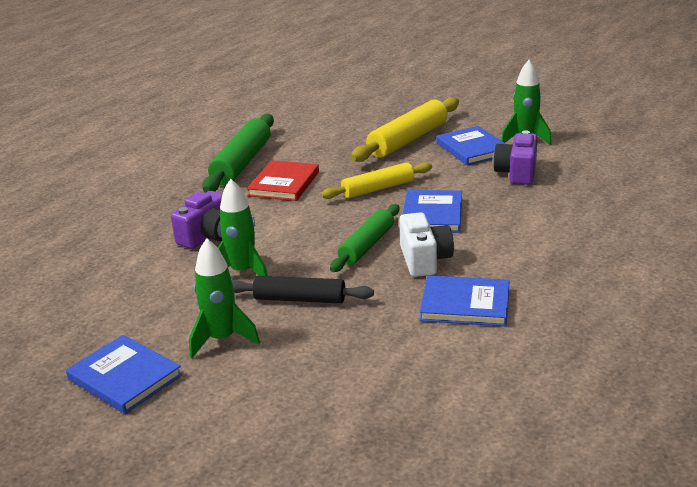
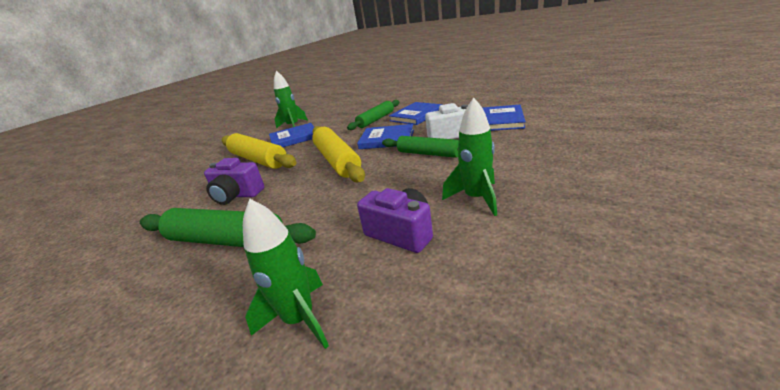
camera: 85 degrees left, 0 degrees up
blue book [66,335,182,414] -> blue book moved to [389,102,443,125]
green rocket [189,238,260,358] -> green rocket moved to [243,199,329,349]
black rolling pin [233,276,374,304] -> none
red book [247,160,319,201] -> none
yellow rolling pin [321,162,432,199] -> yellow rolling pin [312,126,365,183], size x1.53
purple camera [493,130,538,185] -> purple camera moved to [204,158,264,205]
none -> green rolling pin [347,100,399,130]

